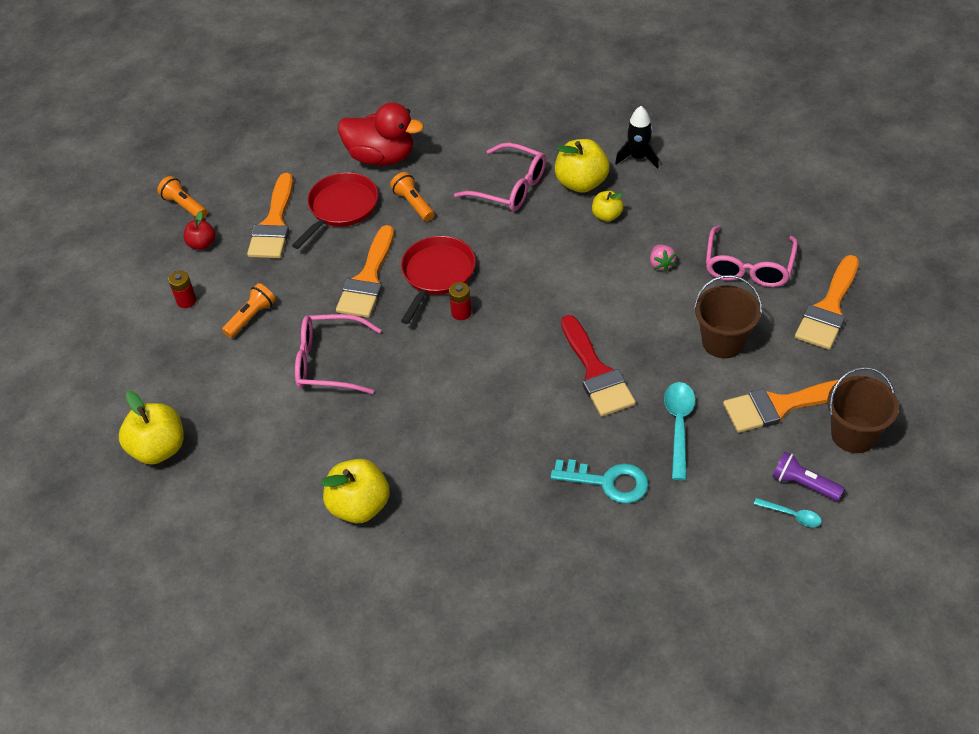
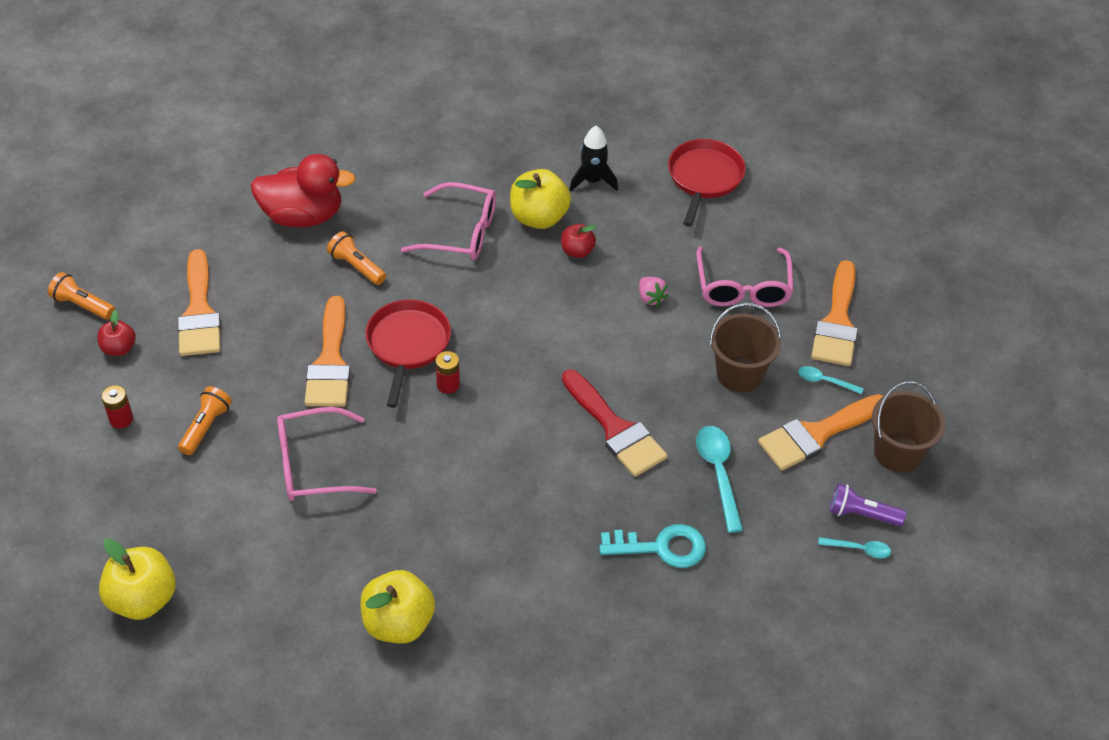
camera: 20 degrees left, 0 degrees up
red pan [292,172,378,249] -> red pan moved to [668,139,746,227]
yellow apple [592,191,623,222] -> red apple [561,224,596,258]
none -> turquoise spoon [798,366,864,394]

